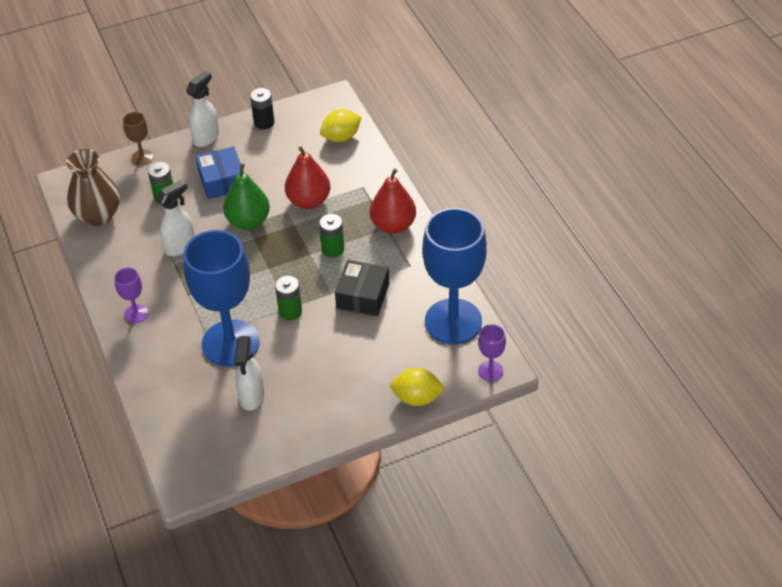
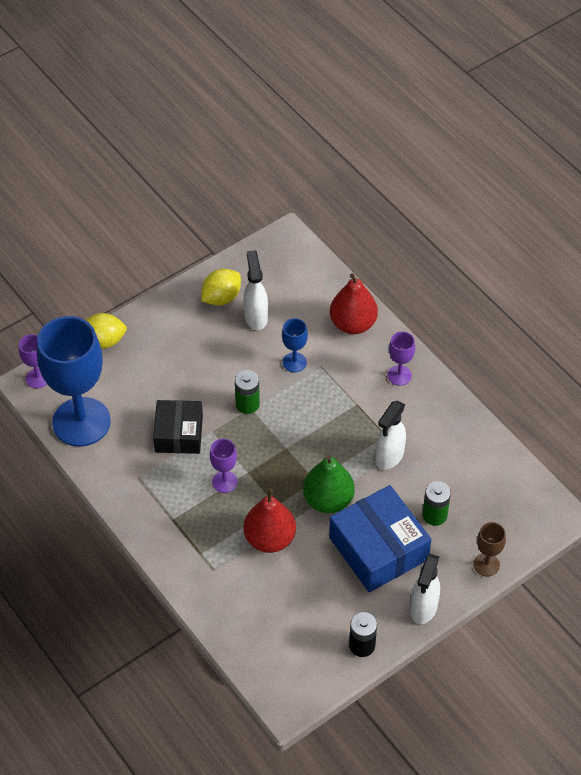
camera: 165 degrees right, 5 degrees up
brown vase [66,149,120,226] -> none
blue goblet [184,230,260,367] -> blue goblet [282,318,308,372], size x0.43
blue box [196,147,244,199] -> blue box [329,485,432,592], size x1.53
green battery [319,214,344,258] -> purple goblet [210,439,238,493]
yellow lemon [320,109,361,142] -> yellow lemon moved to [201,269,241,306]
red pear [370,169,416,234] -> red pear moved to [330,273,378,334]

